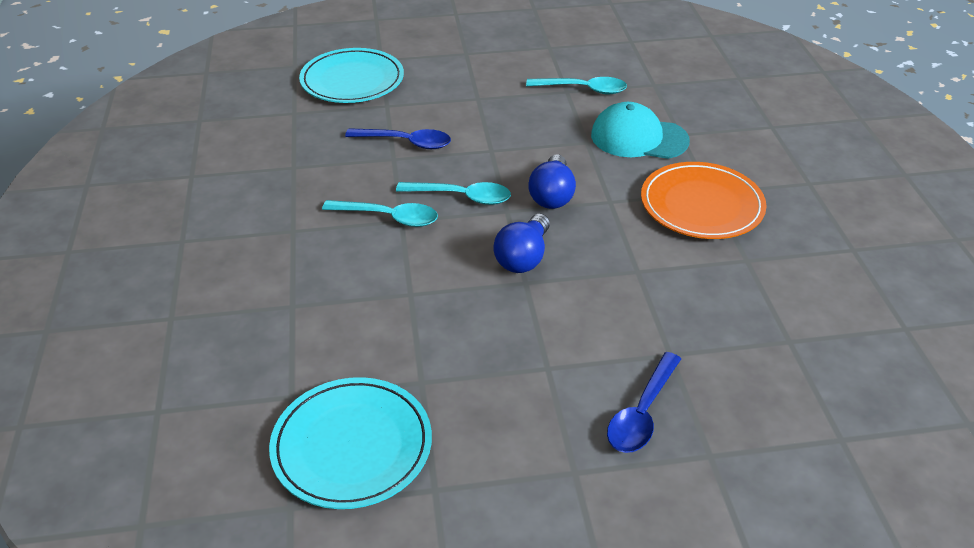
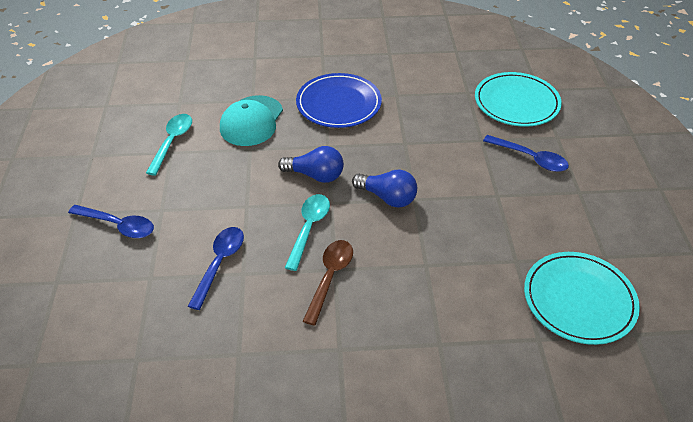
camera: 85 degrees left, 5 degrees up
turquoise plate [299,48,404,103] -> turquoise plate moved to [475,72,562,127]
turquoise spoon [322,200,438,227] -> brown spoon [303,240,353,326]
orange plate [641,162,767,239] -> blue plate [296,73,382,128]
none -> blue spoon [68,205,154,238]

